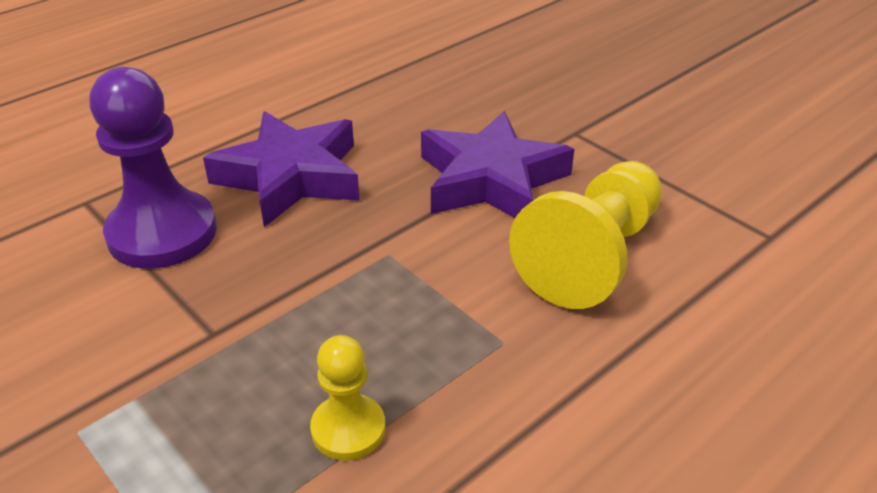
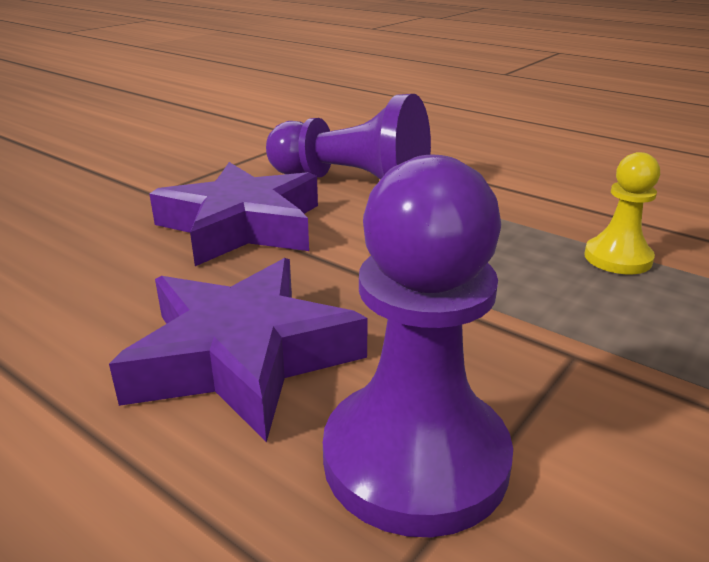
camera: 100 degrees left, 10 degrees down
yellow pawn [509,161,662,309] -> purple pawn [266,94,431,180]

